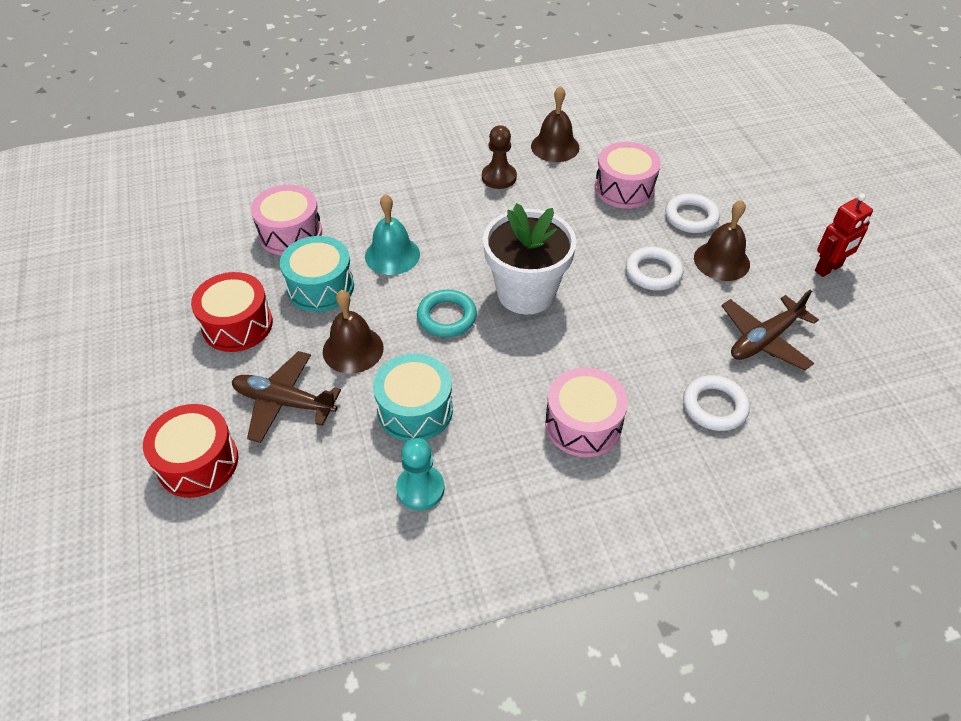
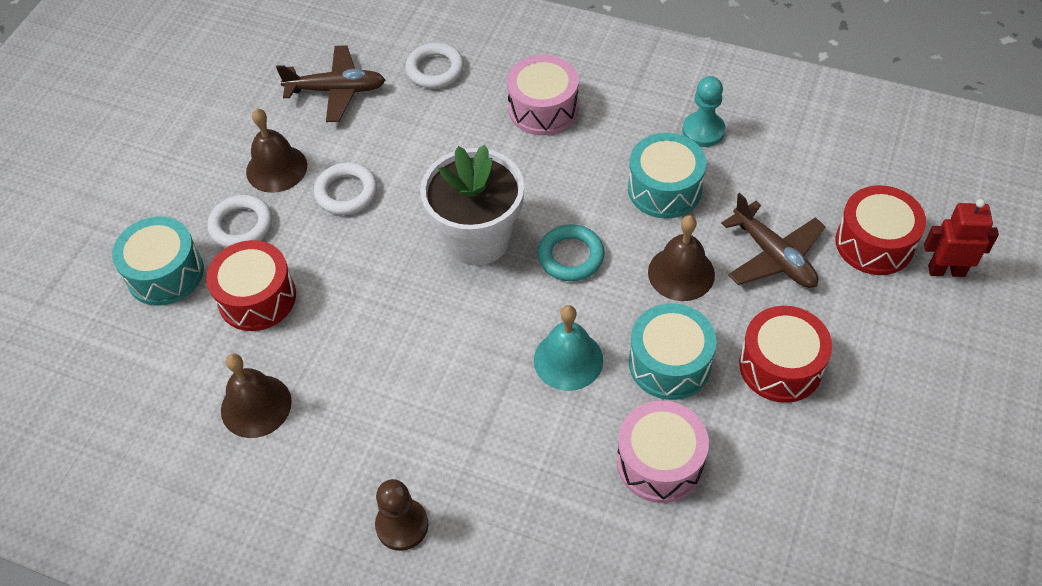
camera: 140 degrees left, 5 degrees up
brown pawn [482,125,517,189] -> brown pawn moved to [375,479,428,551]
pink drum [595,142,661,209] -> red drum [206,240,296,331]
red robot [815,194,873,277] -> red robot moved to [924,199,999,277]
none -> turquoise drum [112,217,204,306]

